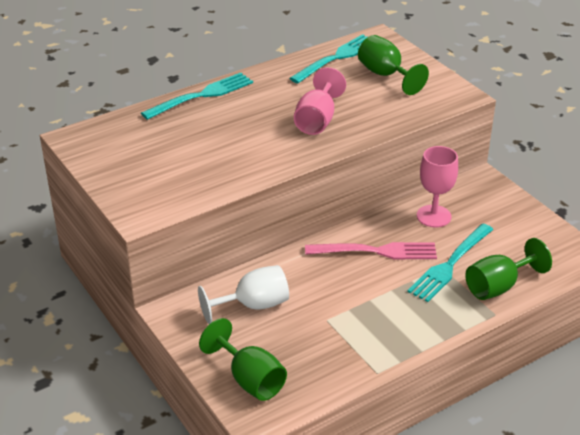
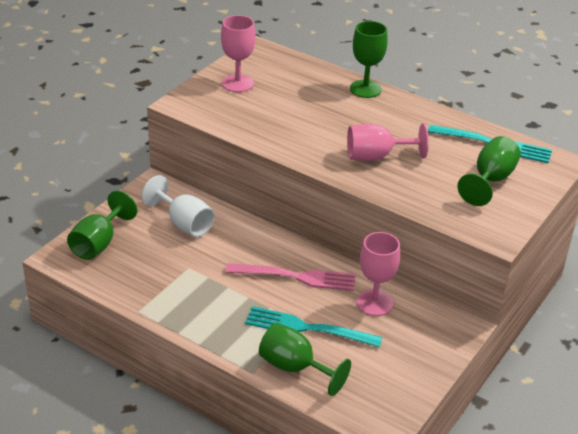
camera: 65 degrees right, 0 degrees up
turquoise fork [141,73,253,120] -> green goblet [350,21,388,98]
pink fork [305,242,437,259] -> pink fork turned 60 degrees counterclockwise [226,263,356,291]
none -> pink goblet [221,15,256,92]

